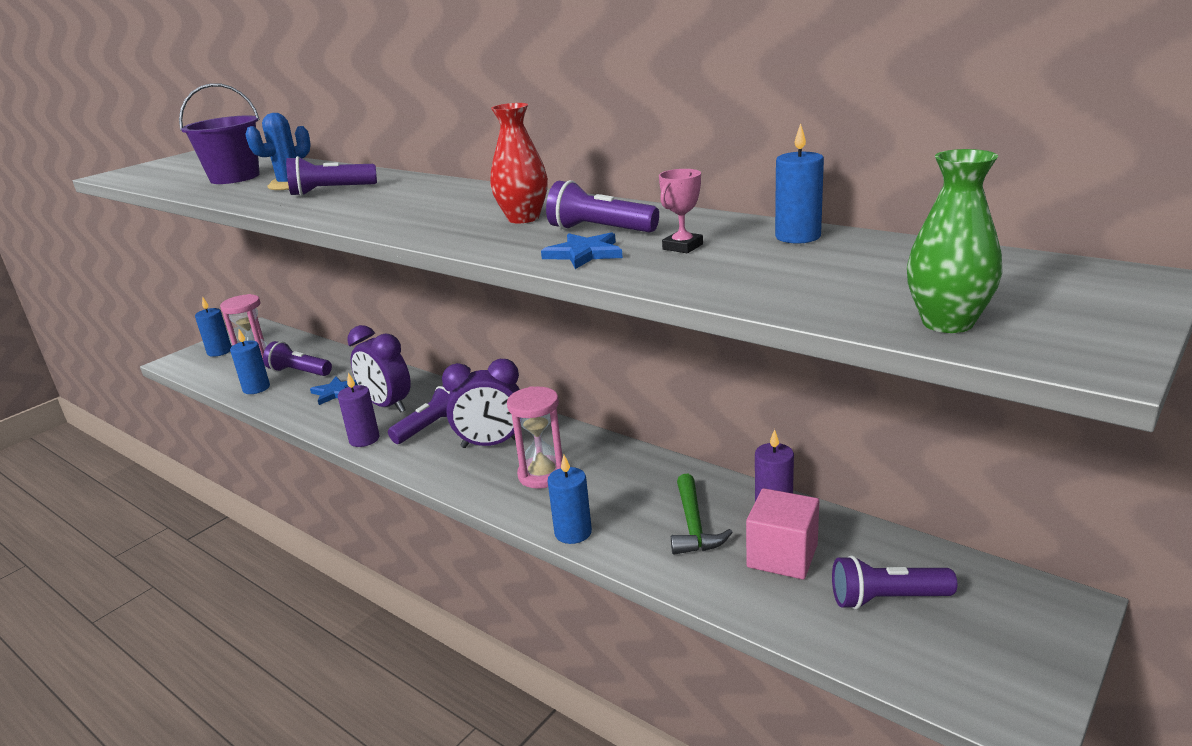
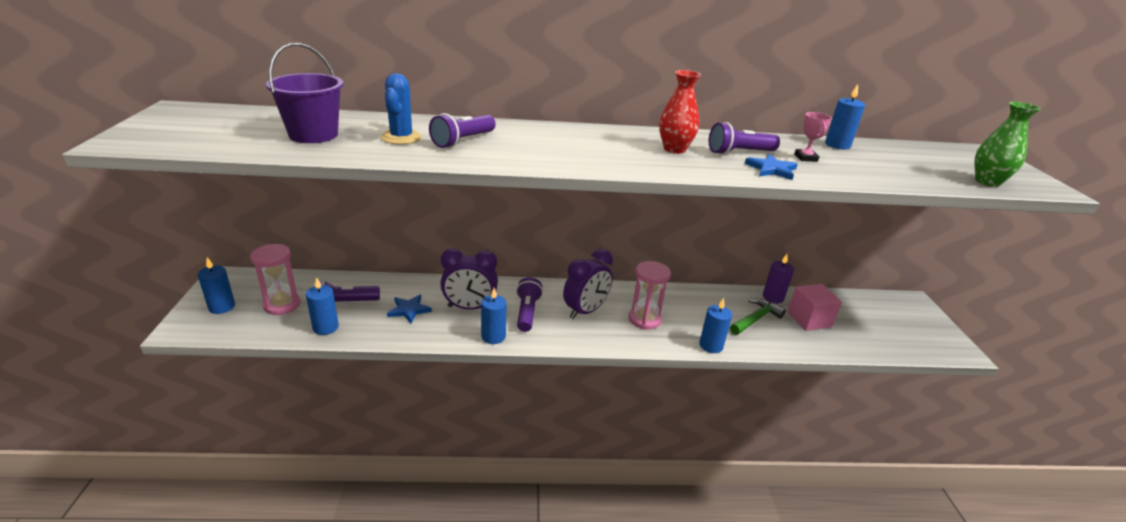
camera: 45 degrees left, 5 degrees up
purple candle [338,372,380,447] -> blue candle [481,288,507,344]
green hammer [671,474,733,554] -> green hammer turned 90 degrees counterclockwise [730,299,786,335]
purple flashlight [832,555,957,610] -> none

